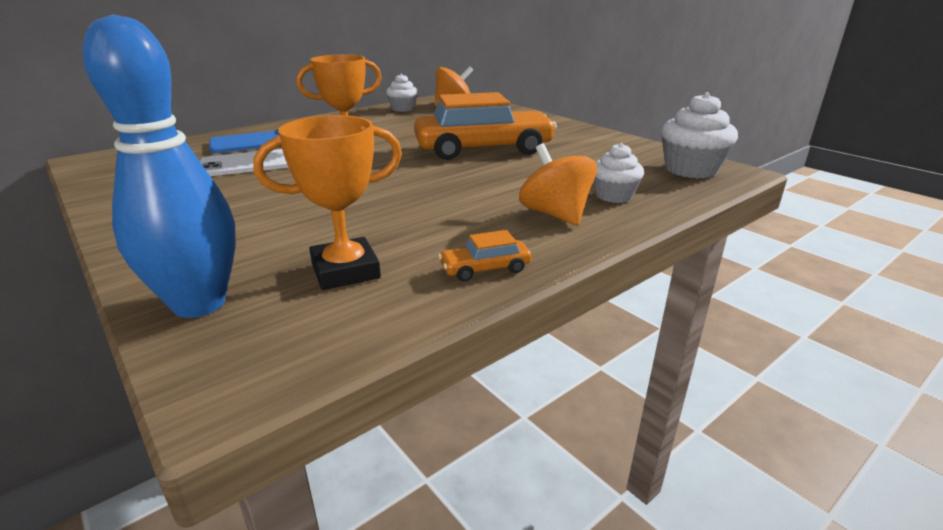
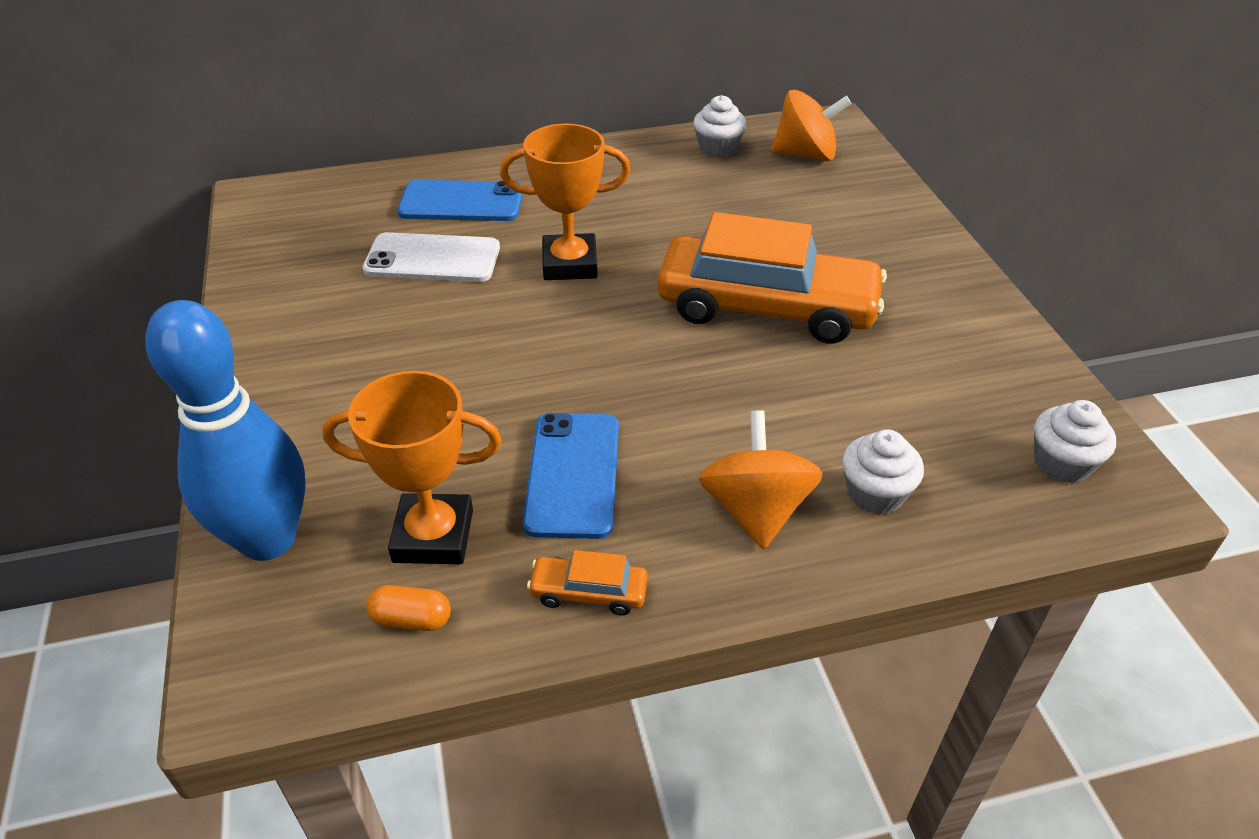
camera: 25 degrees right, 15 degrees up
white cupcake [661,92,738,179] -> white cupcake [1034,400,1116,483], size x0.64
none -> orange capsule [366,585,451,631]
none -> blue phone [522,413,619,539]

